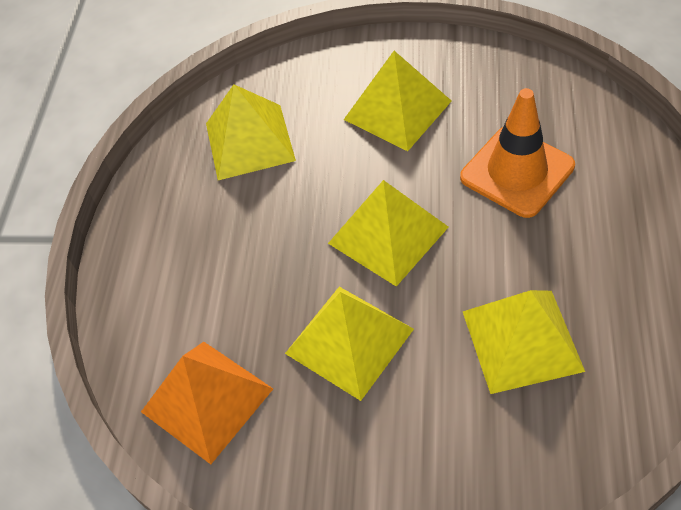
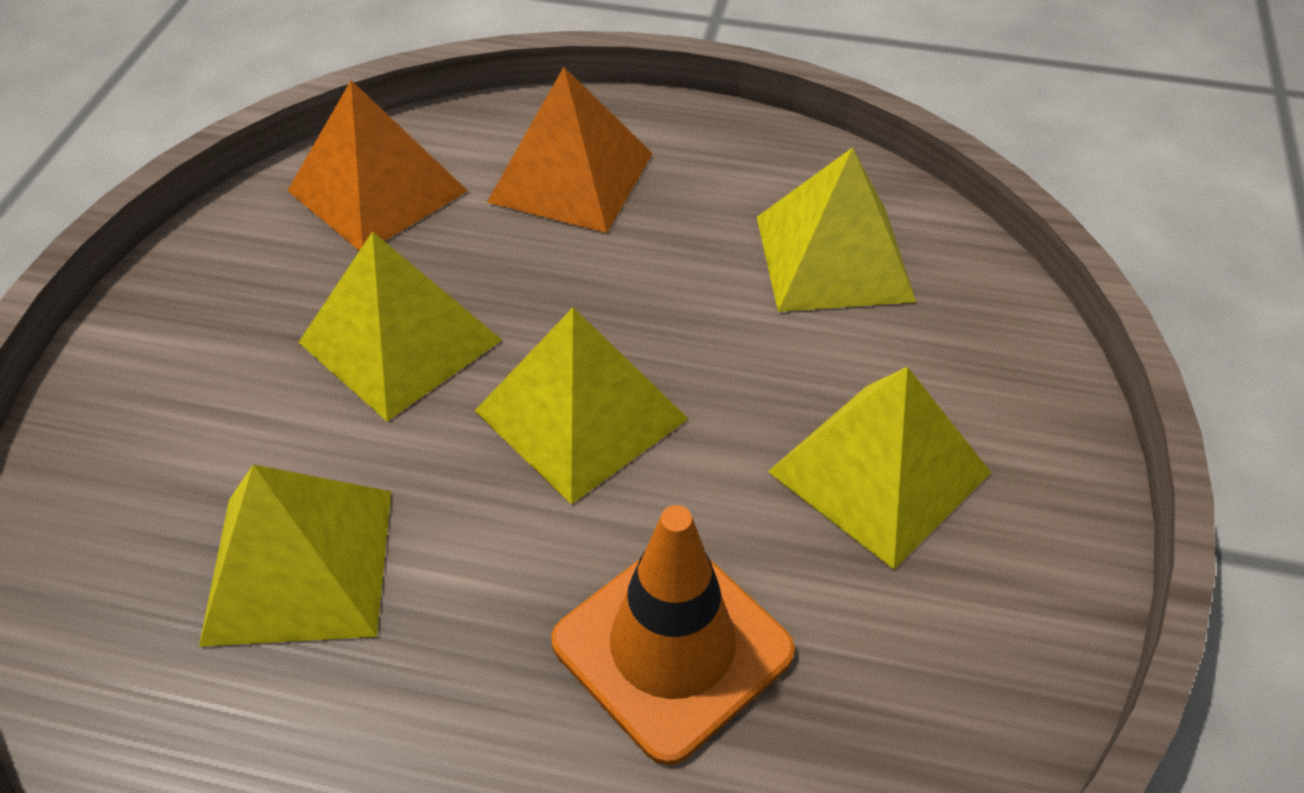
camera: 90 degrees right, 5 degrees down
none -> orange pyramid [487,67,653,233]

